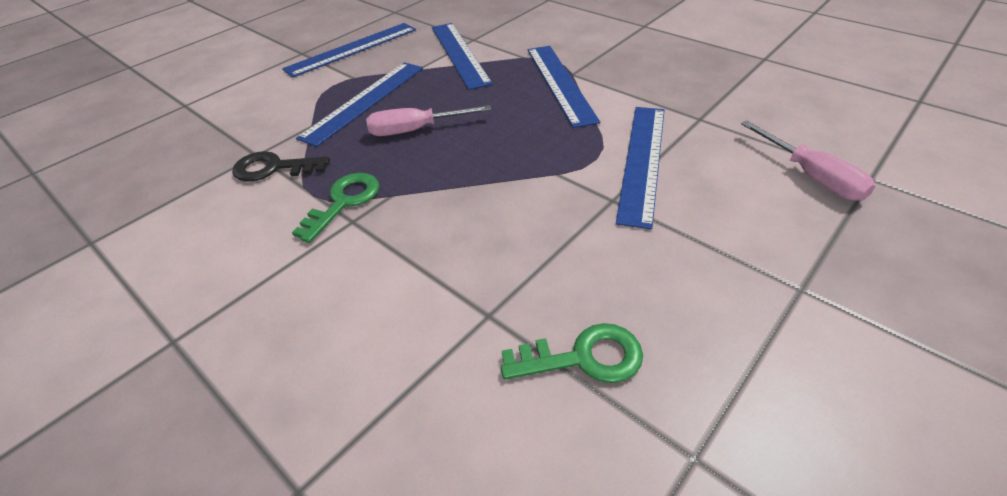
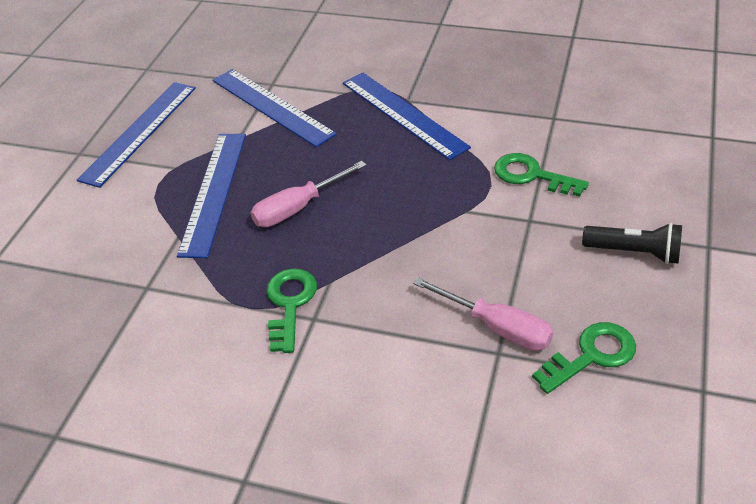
camera: 25 degrees left, 0 degrees up
black key [232,151,330,182] -> none
blue ruler [616,107,664,229] -> green key [494,153,589,197]
pink screwdriver [741,121,875,201] -> pink screwdriver moved to [413,277,553,351]
none -> black flashlight [582,223,682,264]

